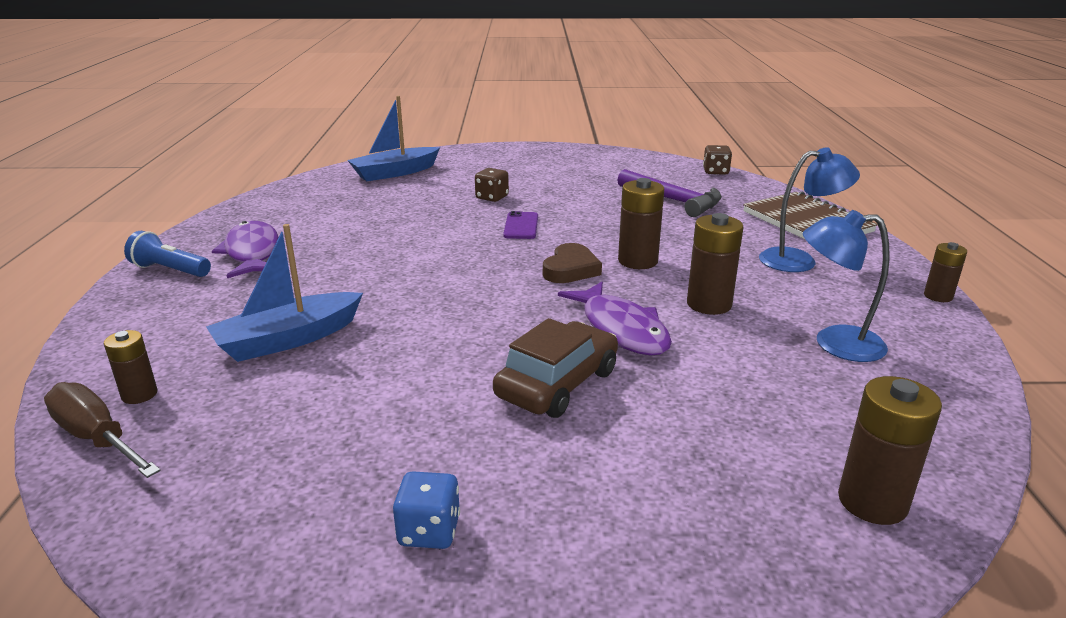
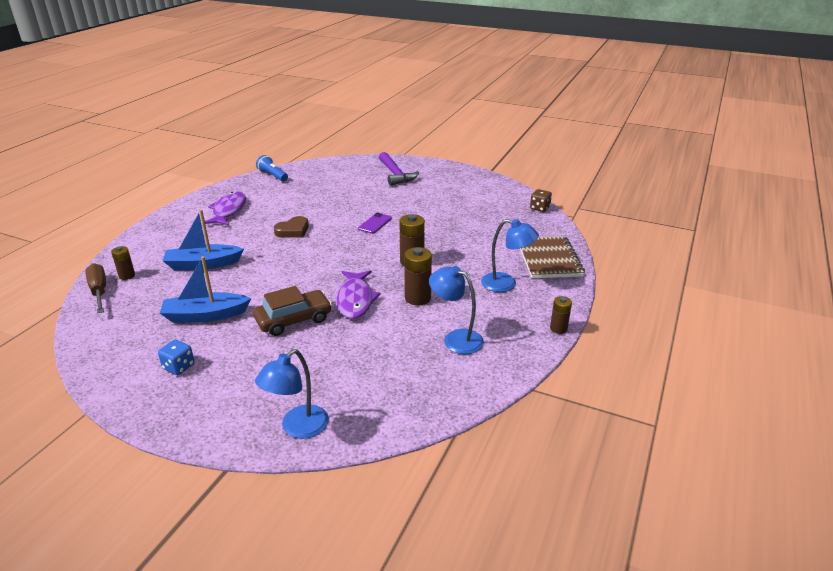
camera: 25 degrees right, 5 degrees up
blue flashlight [124,231,211,277] -> blue flashlight moved to [256,155,288,182]
blue boat [347,96,440,181] -> blue boat moved to [160,256,251,323]
brown dice [475,168,509,202] -> none
brown heart [543,243,602,283] -> brown heart moved to [274,216,309,238]
purple hammer [618,169,722,217] -> purple hammer moved to [379,152,419,186]
brown battery [838,376,942,525] -> none
none -> blue lamp [255,349,329,439]

